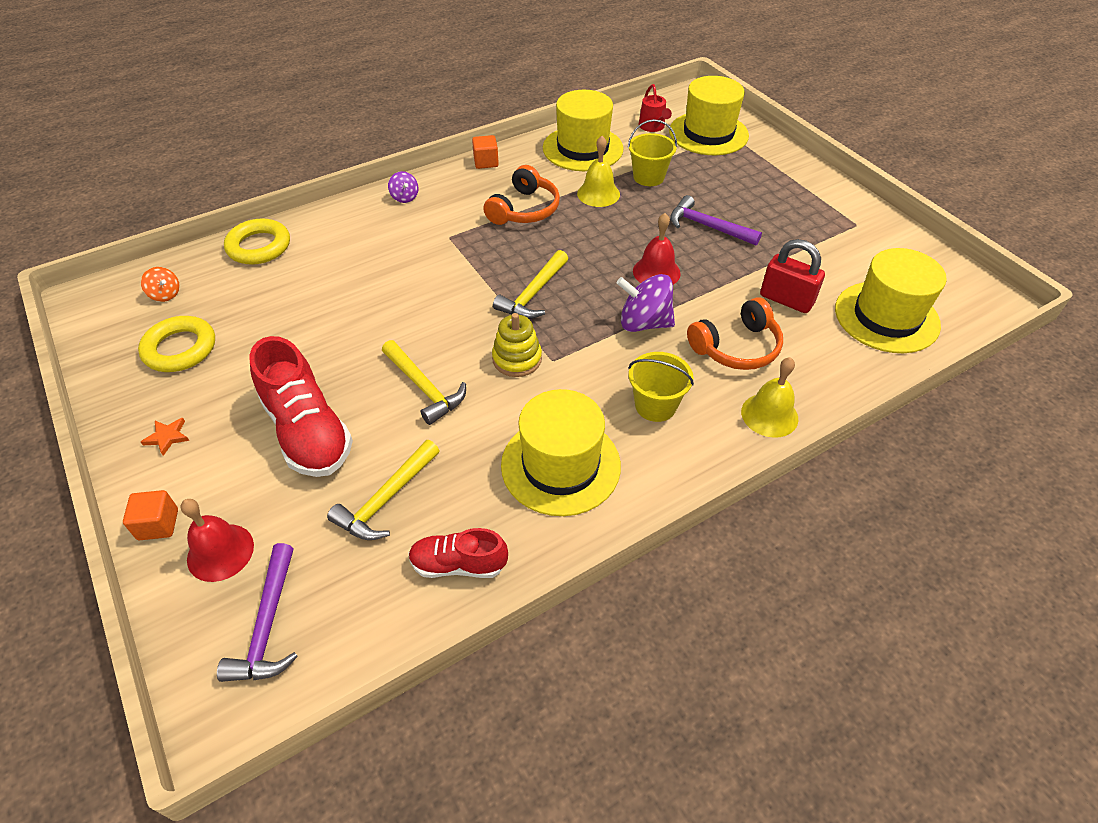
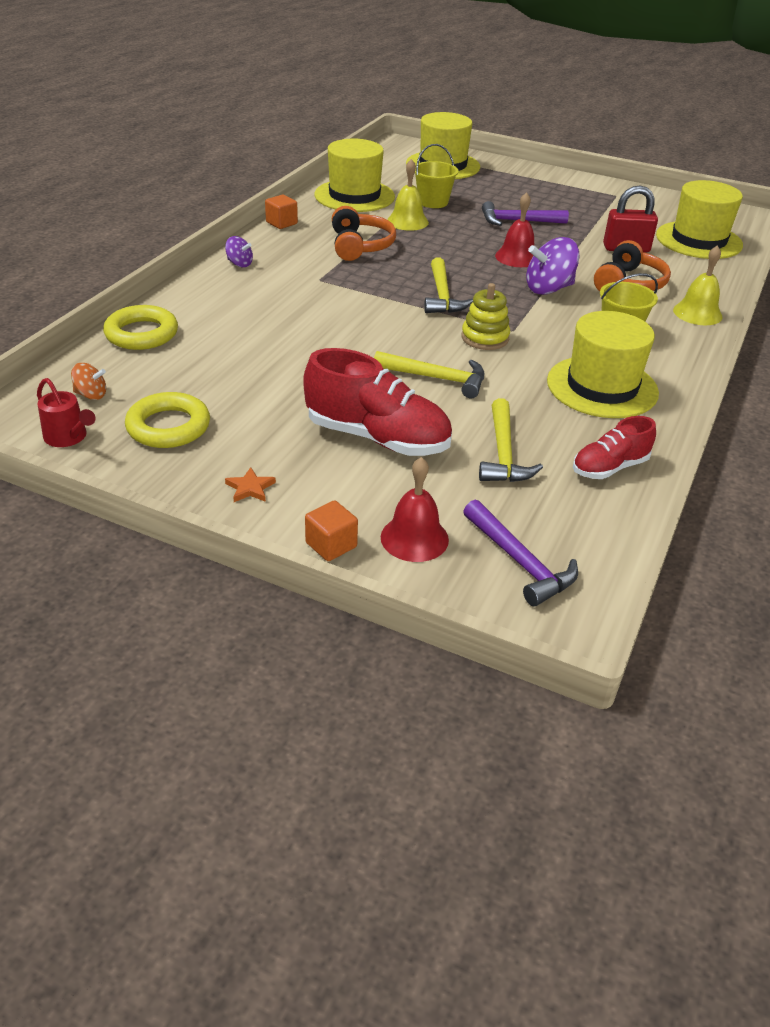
camera: 35 degrees left, 10 degrees down
red watering can [639,84,672,132] -> red watering can moved to [37,378,96,447]

